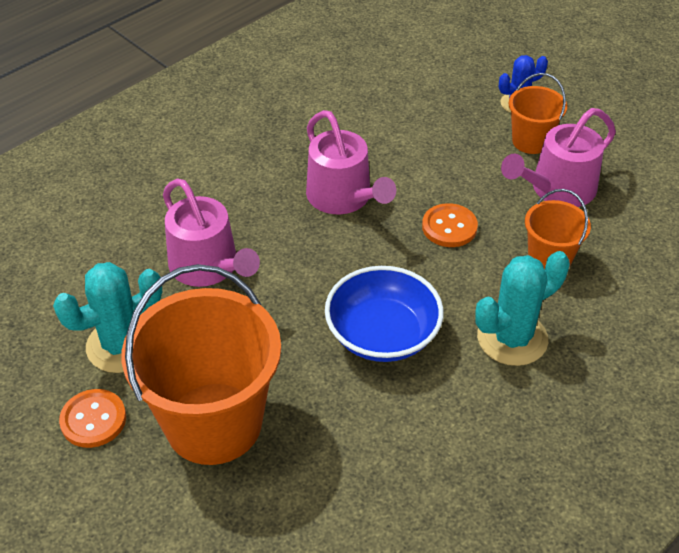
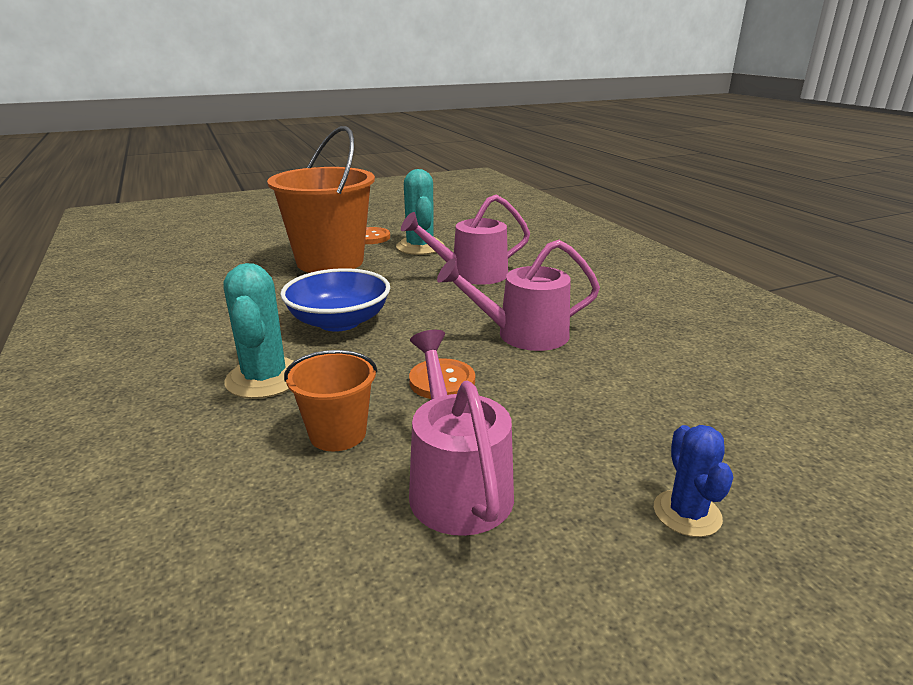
camera: 110 degrees right, 20 degrees down
orange bucket [509,73,567,154] -> none

